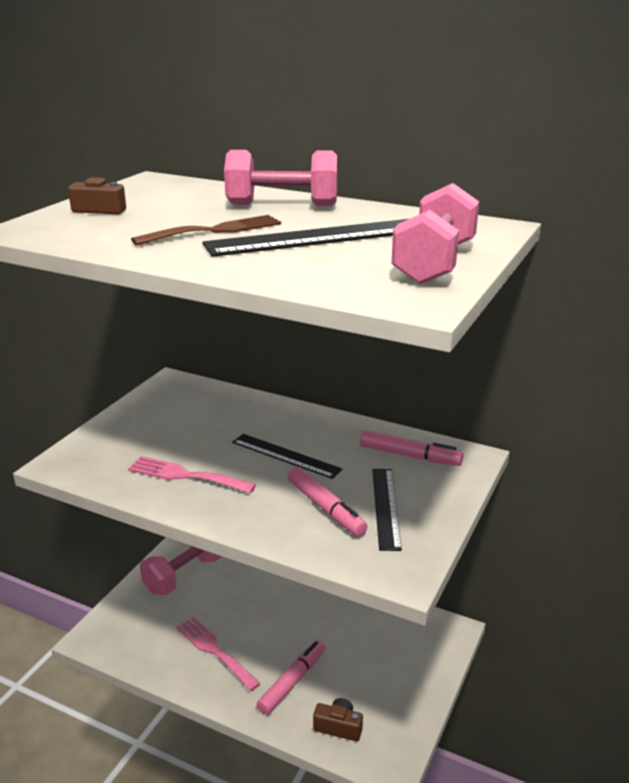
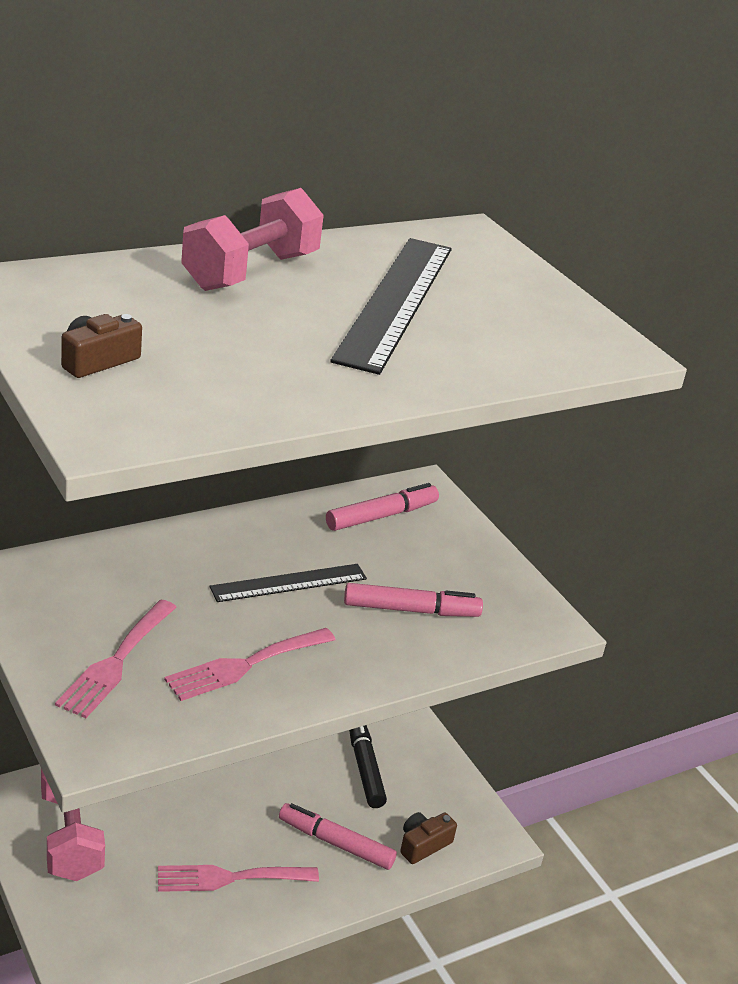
camera: 60 degrees left, 5 degrees up
brown fork [131,215,281,245] -> none
pink marker [257,640,325,715] -> pink marker turned 45 degrees counterclockwise [279,803,397,870]
black ruler [372,469,402,551] -> none
pink dumbbell [391,183,479,284] -> none
none -> pink fork [55,600,177,718]
none -> black marker [349,725,387,808]

